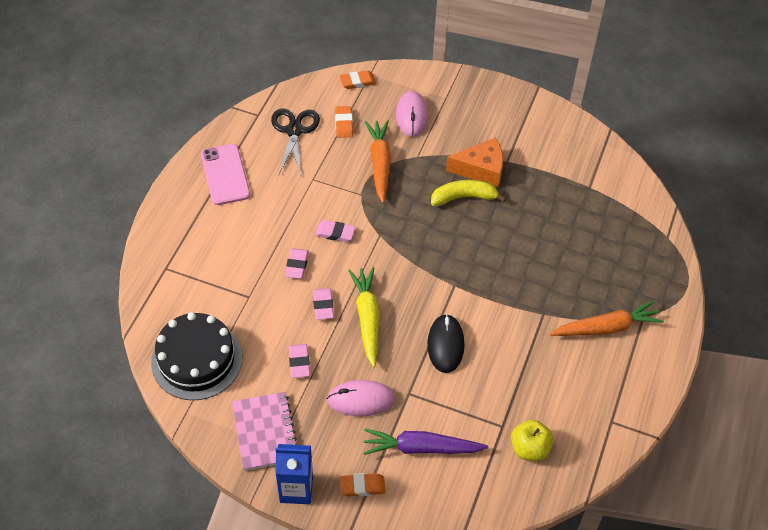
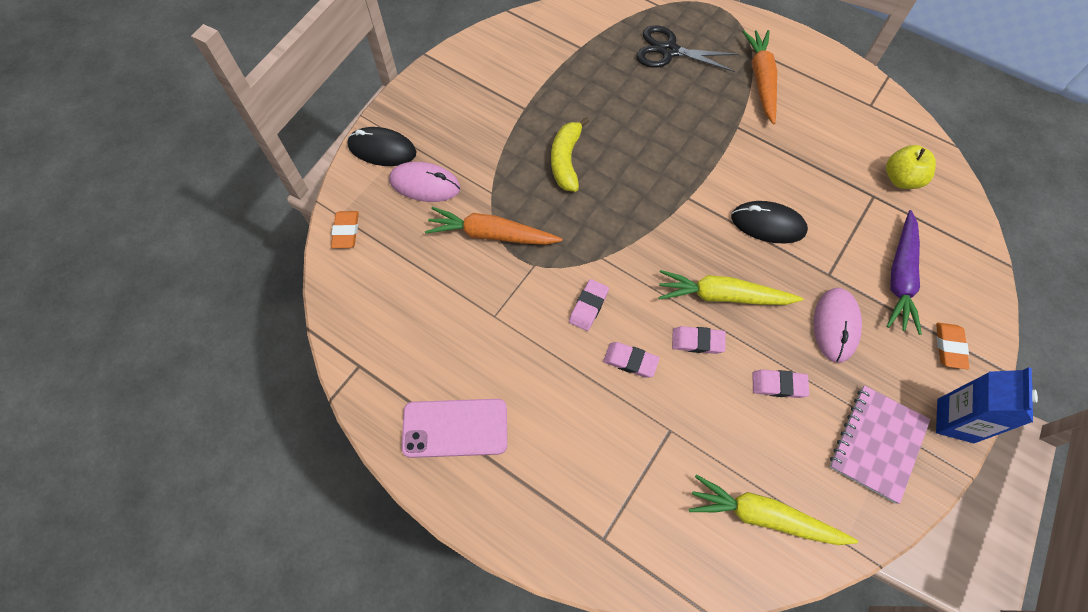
camera: 75 degrees left, 10 degrees up
black cake [151,312,242,400] -> yellow carrot [689,474,858,545]
pink notebook [232,392,297,471] -> pink notebook turned 60 degrees counterclockwise [830,386,930,504]
black scissors [271,109,320,176] -> black scissors moved to [636,25,738,72]
orange eraser [335,106,353,138] -> none
orange cheese [446,138,503,187] -> none
none -> black mouse [347,127,416,166]

